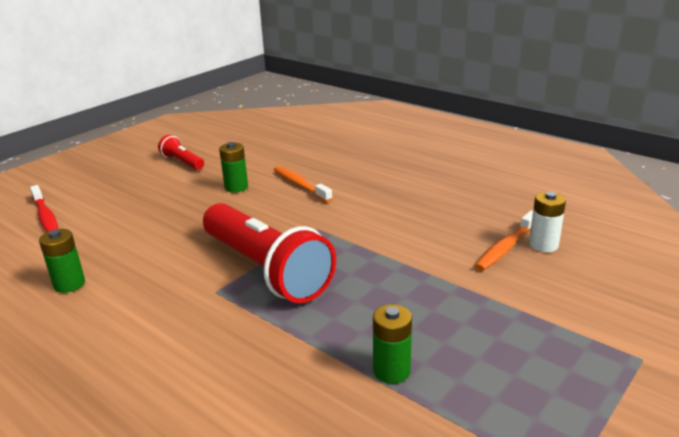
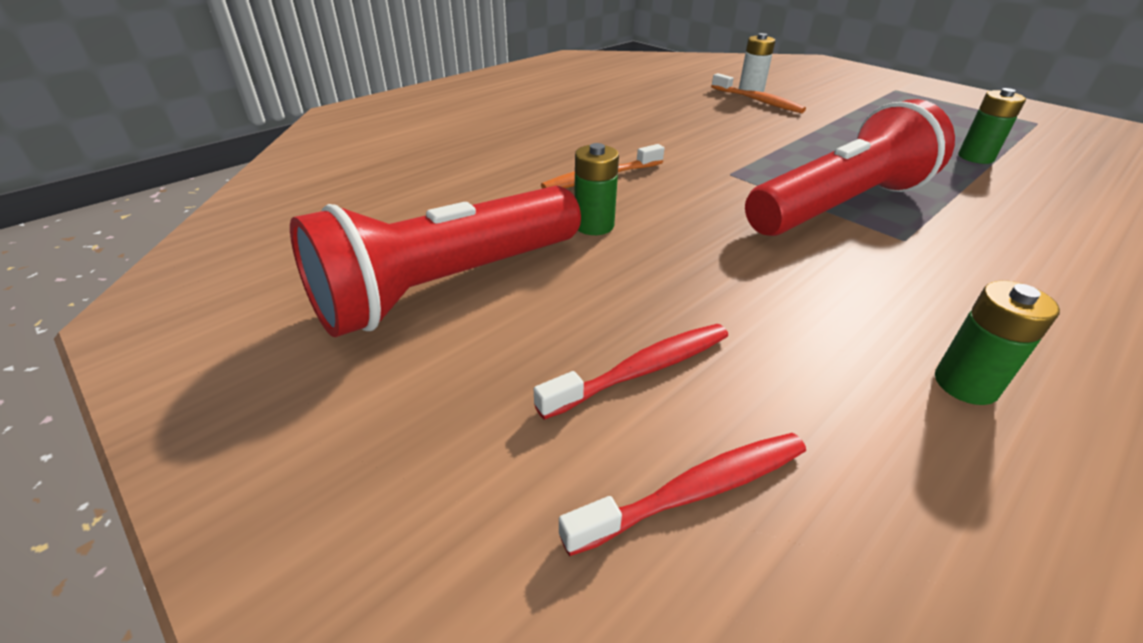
camera: 85 degrees left, 10 degrees up
red flashlight [158,135,204,170] -> red flashlight [290,186,581,337], size x2.17
none -> red toothbrush [534,324,728,420]

